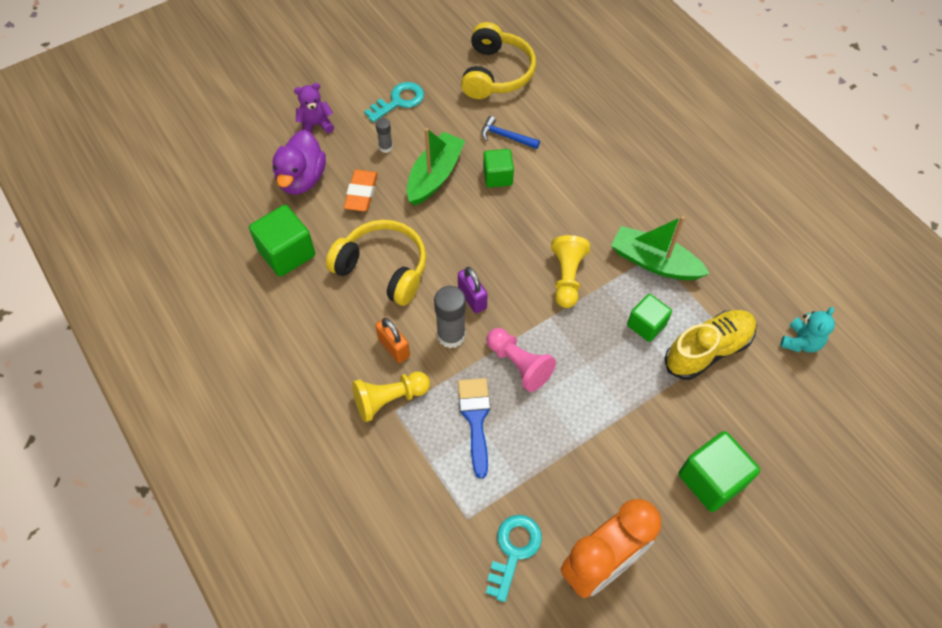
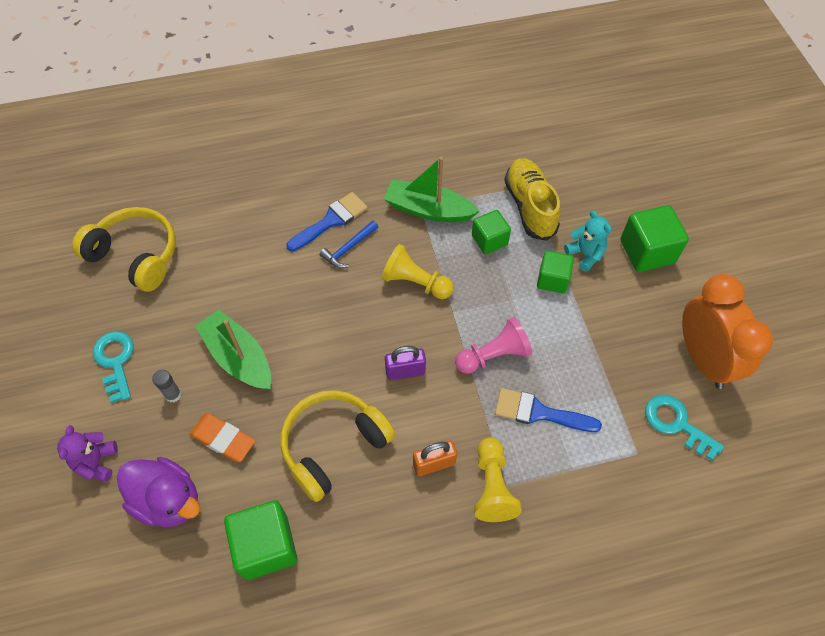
camera: 70 degrees left, 0 degrees up
grey glue stick [434,286,466,348] -> none
blue hammer [481,116,540,149] -> blue hammer moved to [319,220,378,268]
green cube [483,149,514,188] -> green cube moved to [537,250,574,294]
green boat [611,216,710,280] -> green boat turned 60 degrees clockwise [384,157,480,222]
turquoise teddy bear [780,307,835,353] -> turquoise teddy bear moved to [564,211,612,272]
none -> blue brush [286,192,368,252]

